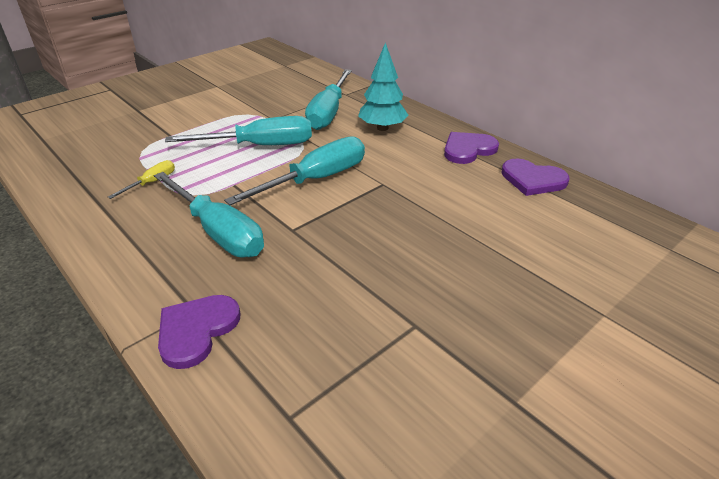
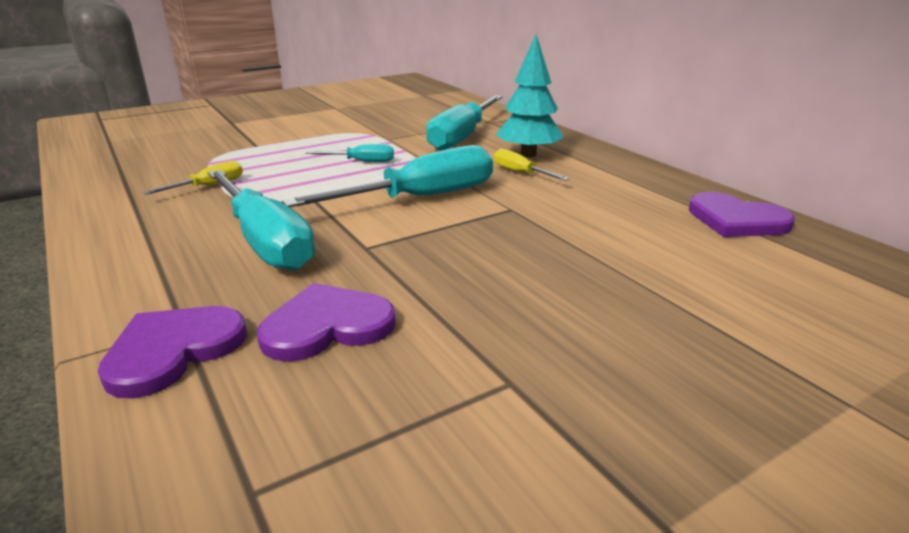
camera: 10 degrees right, 10 degrees down
turquoise screwdriver [165,116,312,145] -> turquoise screwdriver [306,144,394,162], size x0.47
purple heart [444,132,499,164] -> purple heart moved to [257,283,396,362]
none -> yellow screwdriver [494,149,569,181]

